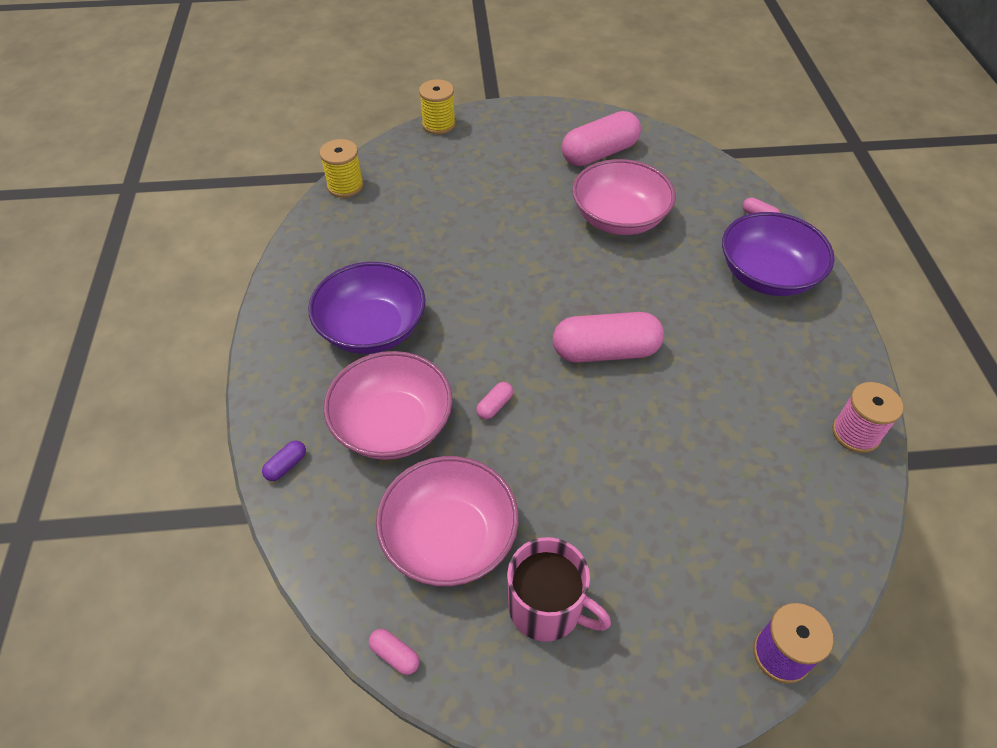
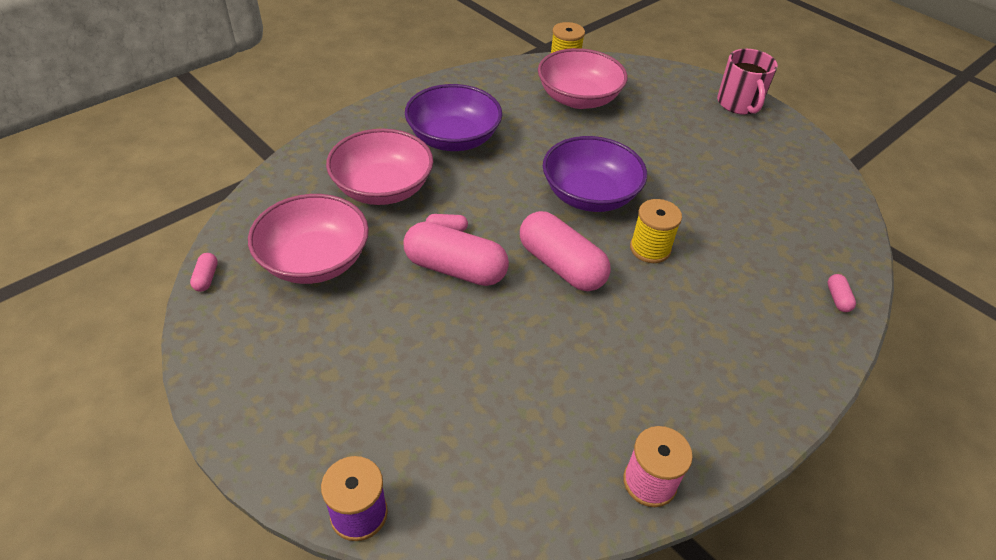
camera: 50 degrees right, 5 degrees down
purple capsule [262,441,306,481] -> none
yellow spool [419,79,456,134] -> yellow spool moved to [630,199,682,263]
pink mug [507,537,611,642] -> pink mug moved to [717,49,778,115]
pink capsule [562,111,641,166] -> pink capsule moved to [404,222,509,286]
pink bowl [572,159,676,235] -> pink bowl moved to [538,48,628,109]
purple bowl [722,212,835,296] -> purple bowl moved to [543,136,647,212]

